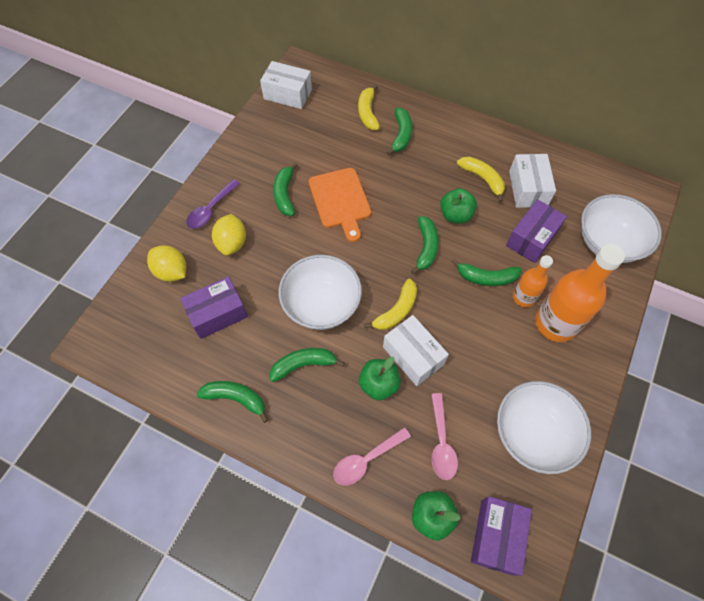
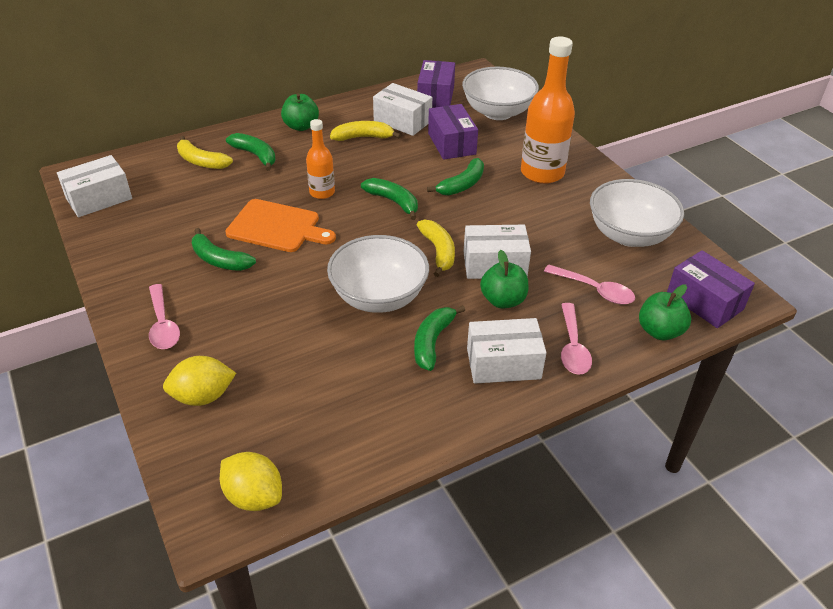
camera: 55 degrees left, 20 degrees down
purple box [180,276,248,339] -> purple box moved to [417,60,455,108]
purple spoon [186,179,240,229] -> pink spoon [149,284,180,349]
green banana [197,381,269,423] -> none
yellow lemon [212,214,246,256] -> yellow lemon moved to [220,452,282,511]
green apple [440,188,477,223] -> green apple moved to [281,94,319,131]
orange bottle [513,255,553,307] -> orange bottle moved to [306,119,335,199]
none -> white box [467,318,547,384]

